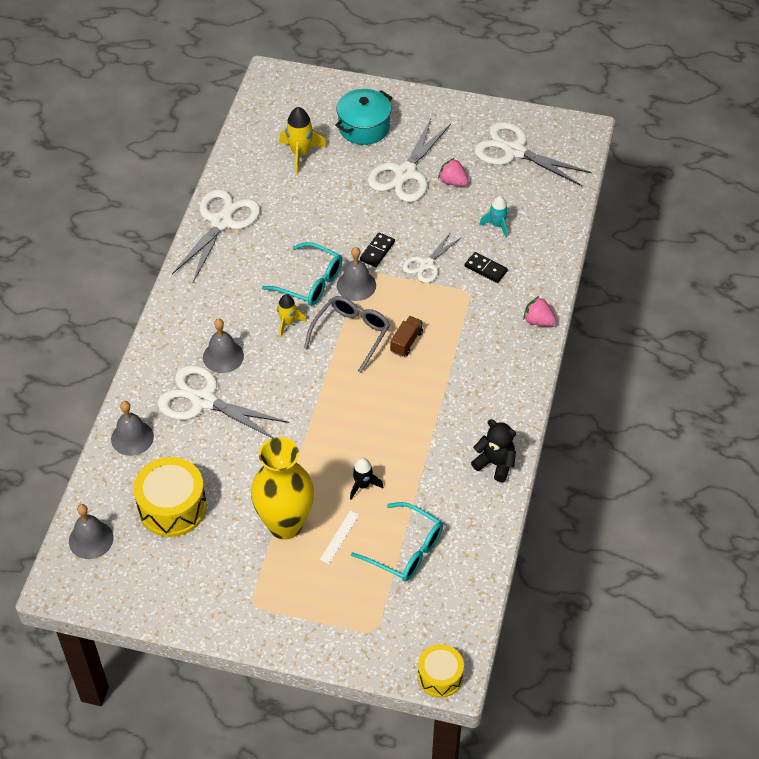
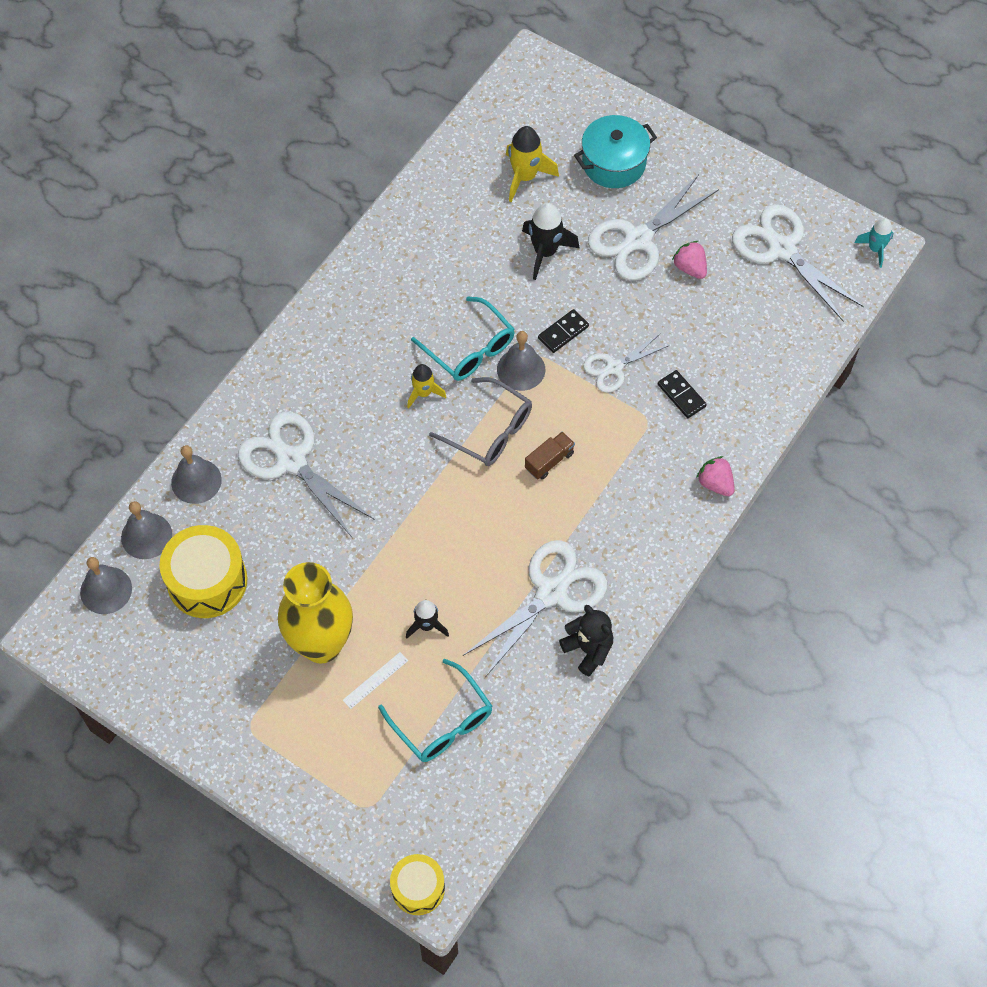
camera: 20 degrees right, 10 degrees up
white scissors [172,189,260,282] -> white scissors moved to [463,540,607,677]
grey bell [203,319,244,373] -> grey bell moved to [121,501,172,559]
grey glasses [304,296,390,373] -> grey glasses turned 75 degrees clockwise [429,377,532,466]
turquoise rocket [479,196,508,238] -> turquoise rocket moved to [854,218,893,268]
none -> black rocket [522,203,580,280]

